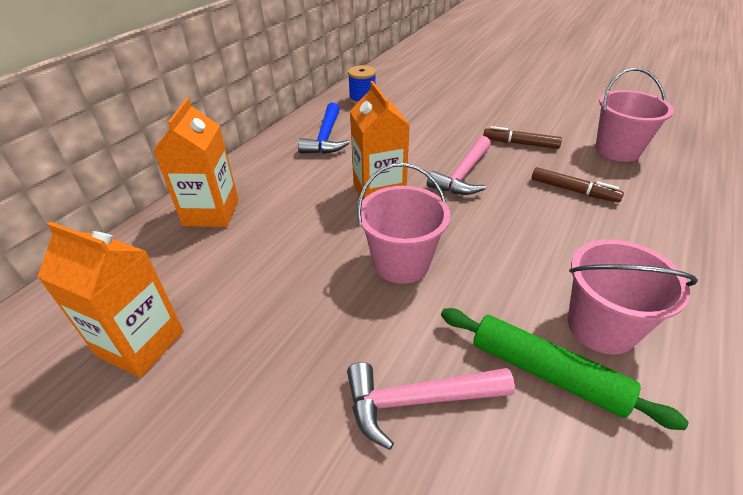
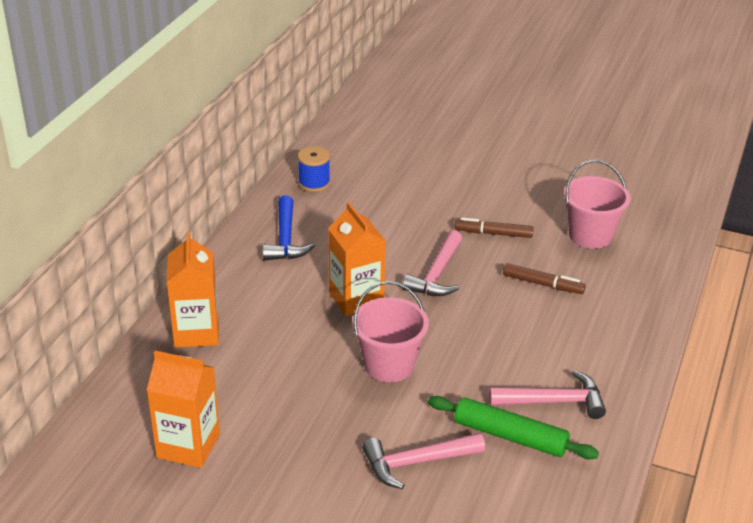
camera: 10 degrees left, 5 degrees down
pink bucket [568,239,698,355] -> pink hammer [489,370,606,419]

